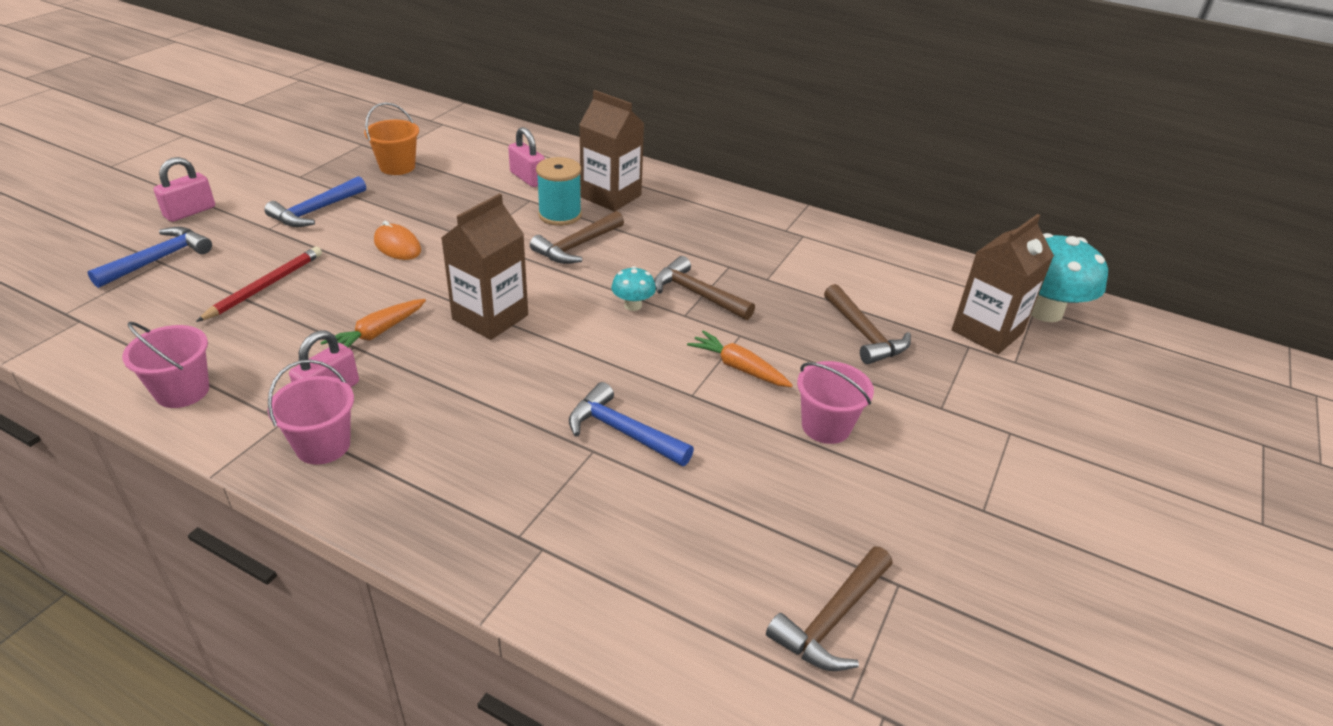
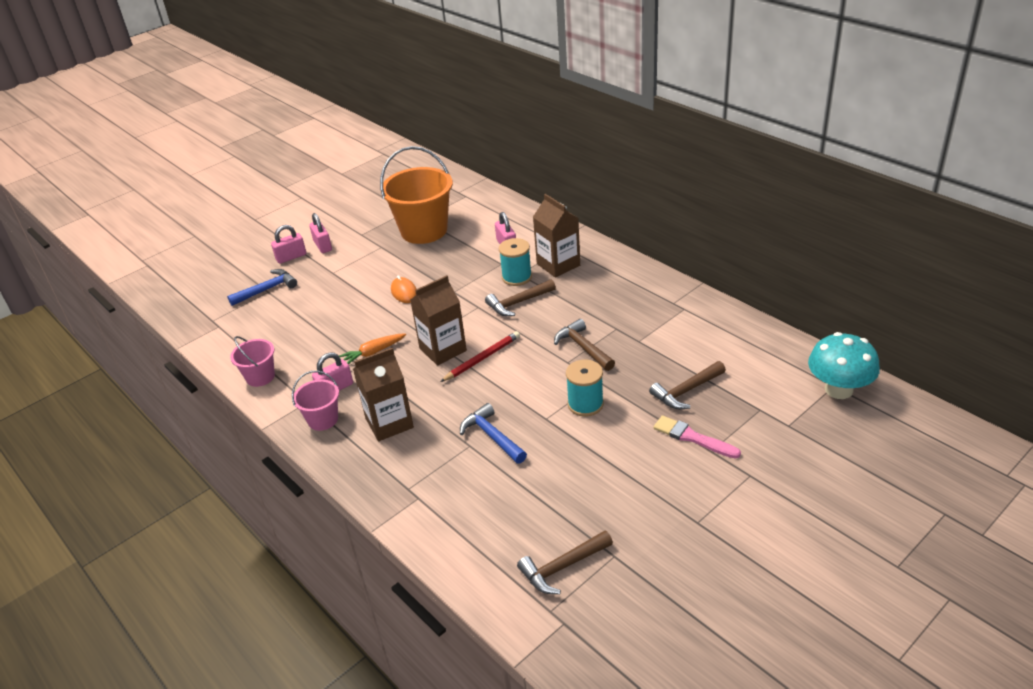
camera: 25 degrees right, 0 degrees up
red pencil [196,247,322,322] -> red pencil moved to [440,331,520,382]
blue hammer [264,176,366,227] -> none
orange bucket [364,102,419,175] -> orange bucket [380,146,453,244], size x1.96
turquoise mushroom [611,266,656,311] -> none
orange carrot [687,330,793,387] -> turquoise spool [566,360,604,417]
pink bucket [797,361,874,444] -> none
brown hammer [824,284,911,364] -> brown hammer turned 60 degrees clockwise [649,361,726,409]
brown carton [952,214,1054,354] -> brown carton moved to [353,348,414,441]
none -> pink padlock [309,213,332,253]
none -> pink brush [653,415,741,459]

